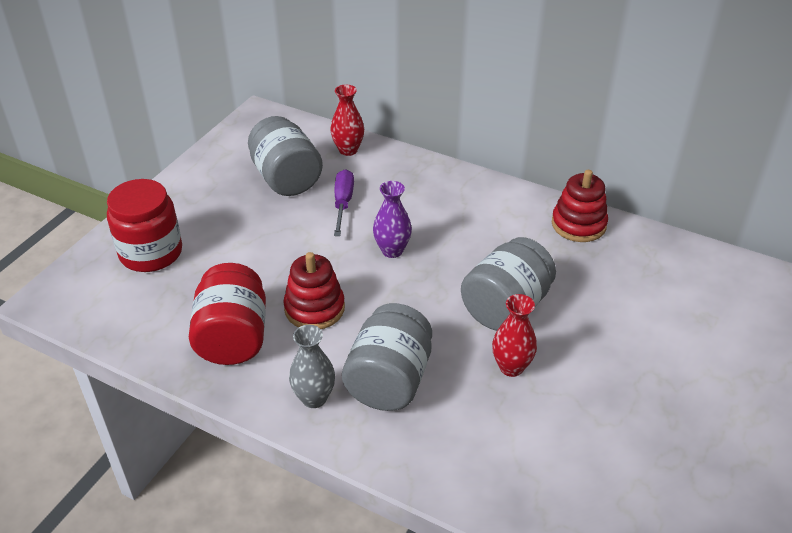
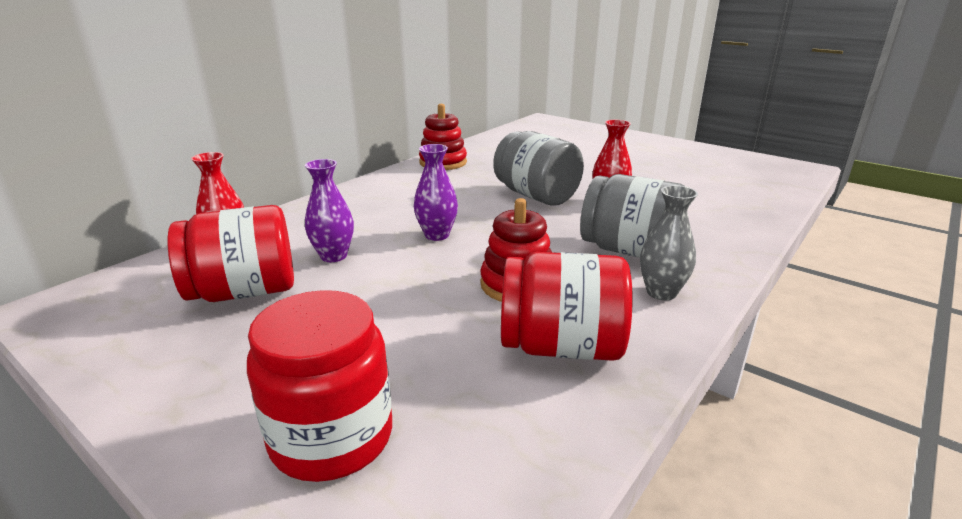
camera: 80 degrees left, 15 degrees down
grey jar [248,116,323,196] -> red jar [168,205,294,302]
purple screwdriver [334,169,354,236] -> purple vase [305,159,354,262]

